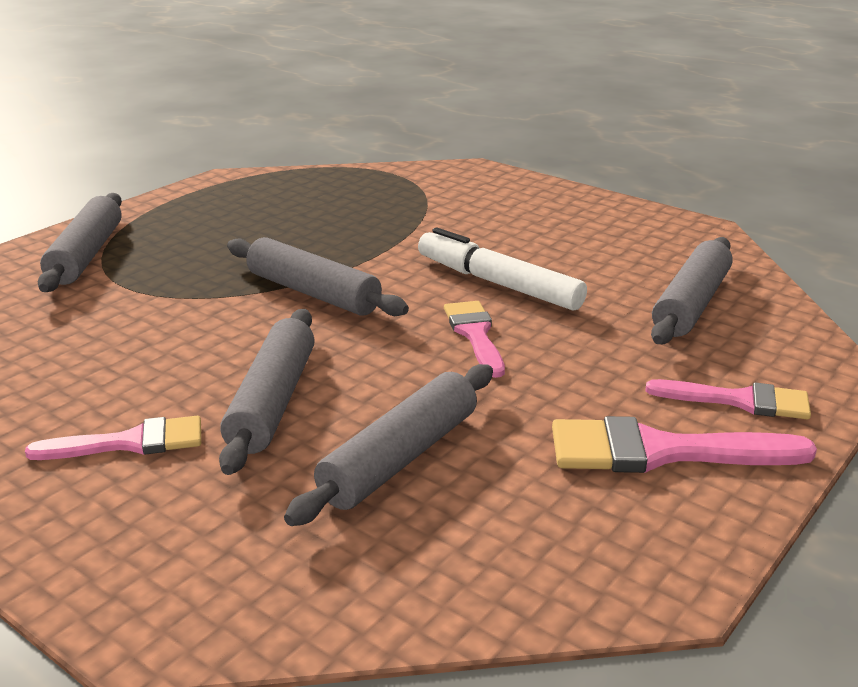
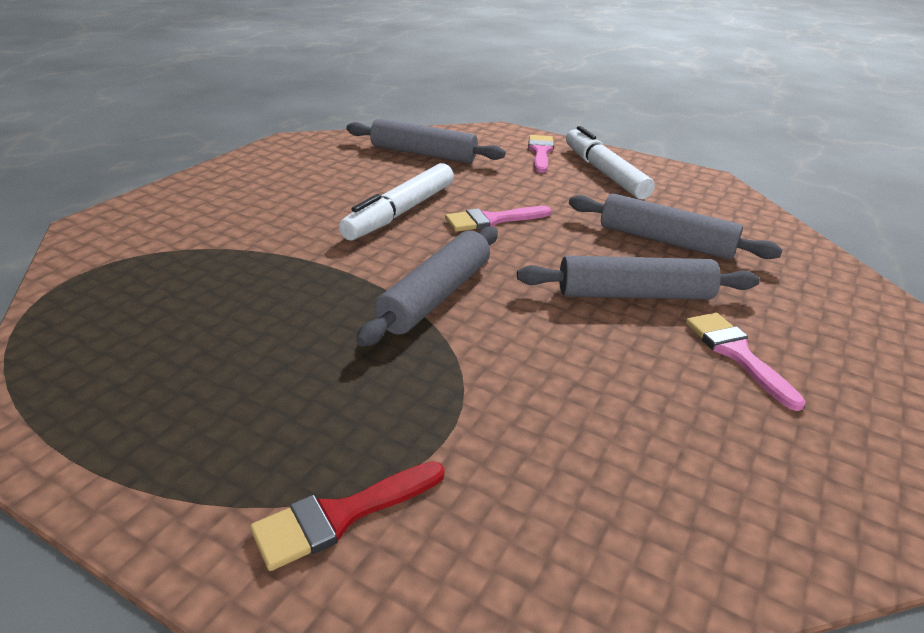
camera: 100 degrees left, 5 degrees up
grey rolling pin [38,193,122,292] -> red brush [250,461,445,571]
pink brush [552,416,817,473] -> white marker [566,126,655,199]

